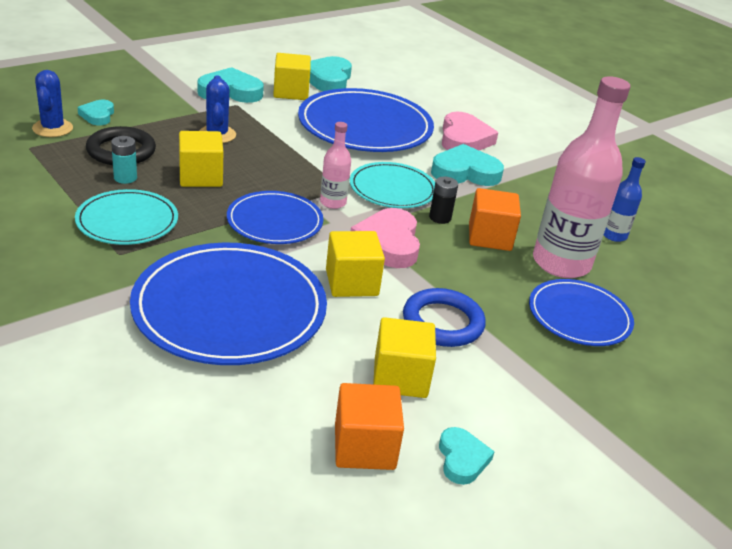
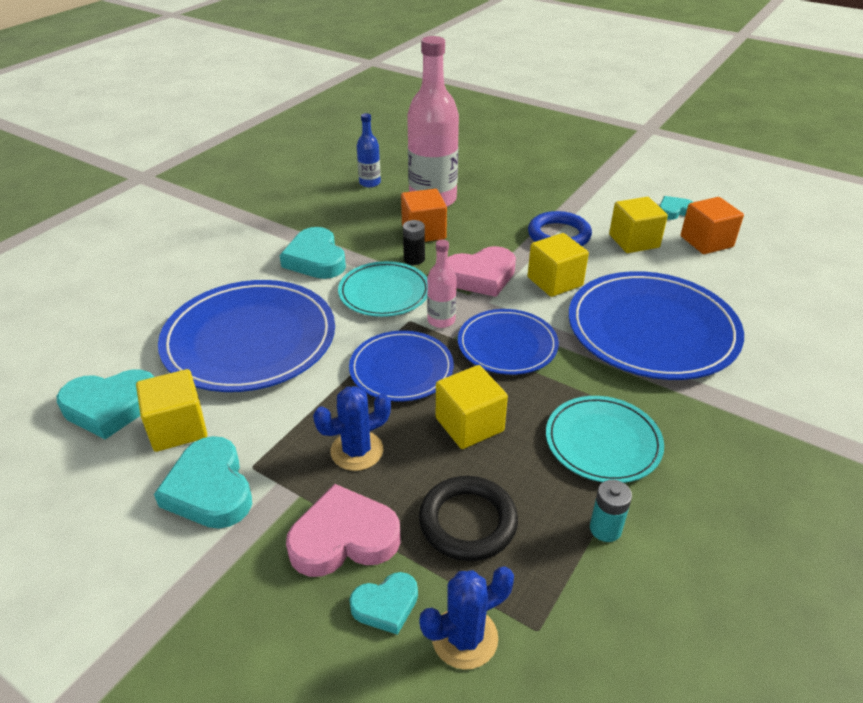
camera: 105 degrees left, 5 degrees up
turquoise battery [111,136,137,184] -> turquoise battery moved to [590,480,632,542]
pink heart [442,112,498,151] -> pink heart moved to [286,484,401,577]
blue plate [529,279,634,346] -> blue plate moved to [349,331,454,401]

